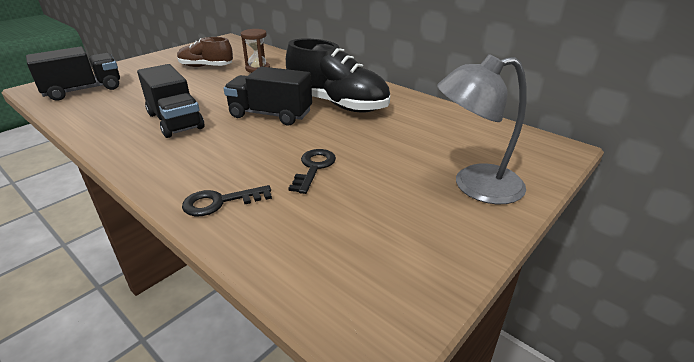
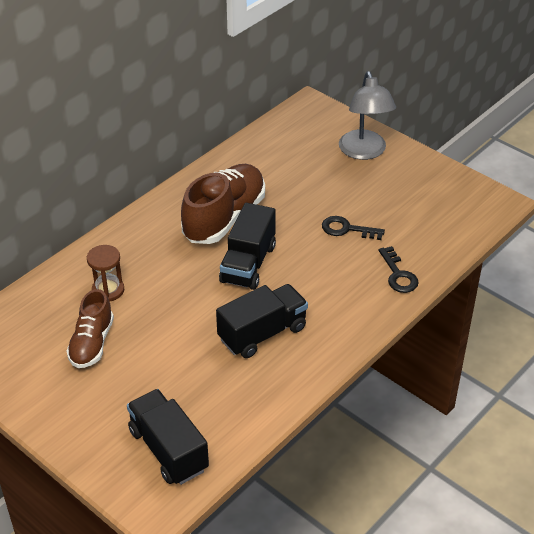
camera: 90 degrees left, 10 degrees up
black shoe [286,38,390,112] -> brown shoe [181,164,265,244]

